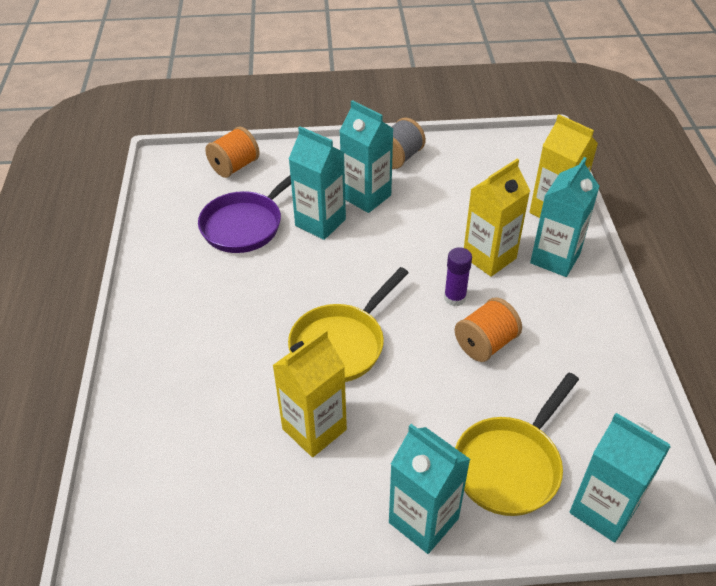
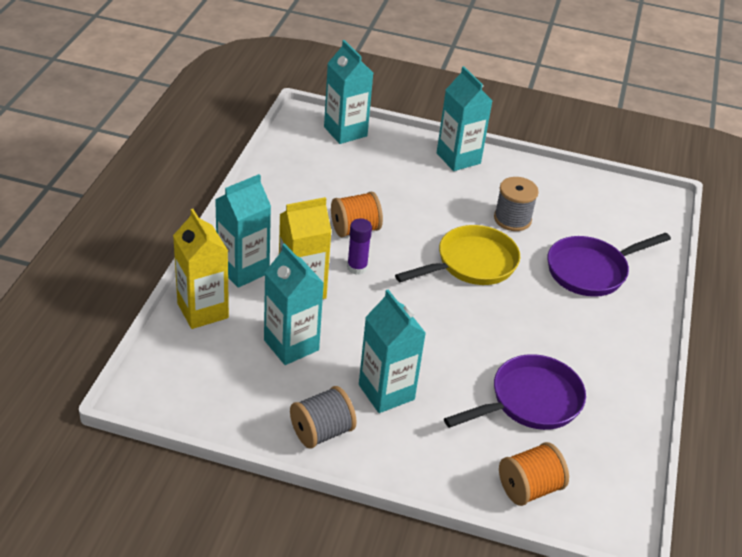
camera: 165 degrees left, 5 degrees down
yellow carton [272,329,347,457] -> grey spool [494,177,539,231]
turquoise carton [289,126,346,240] -> turquoise carton moved to [264,243,324,365]
yellow pan [455,373,579,516] -> none
none -> purple pan [547,232,671,297]

